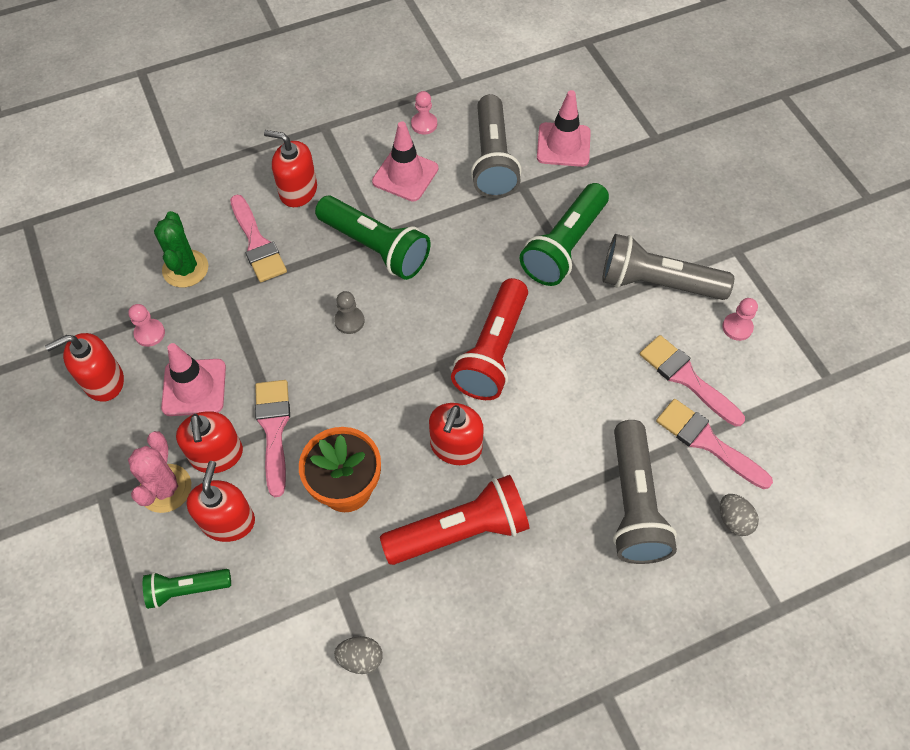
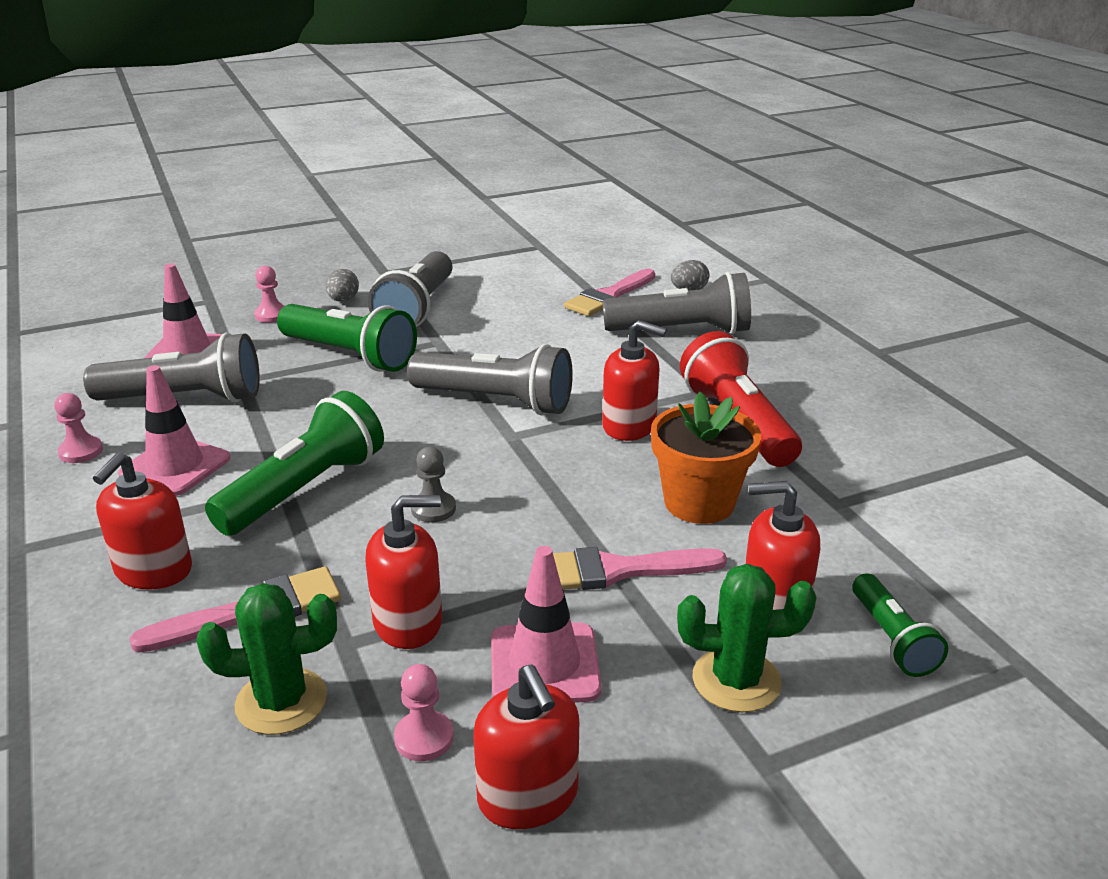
camera: 90 degrees left, 30 degrees down
pink cactus [128,431,191,513] -> green cactus [677,564,816,712]
red soap dispenser [176,411,243,473] -> red soap dispenser moved to [366,495,443,649]
grey egg [334,636,383,674] -> grey egg moved to [326,269,359,302]
red flashlight [451,278,528,400] -> grey flashlight [407,344,573,415]
pink brush [640,335,745,427] -> none
pink pawn [722,298,758,341] -> pink pawn moved to [254,266,284,323]

